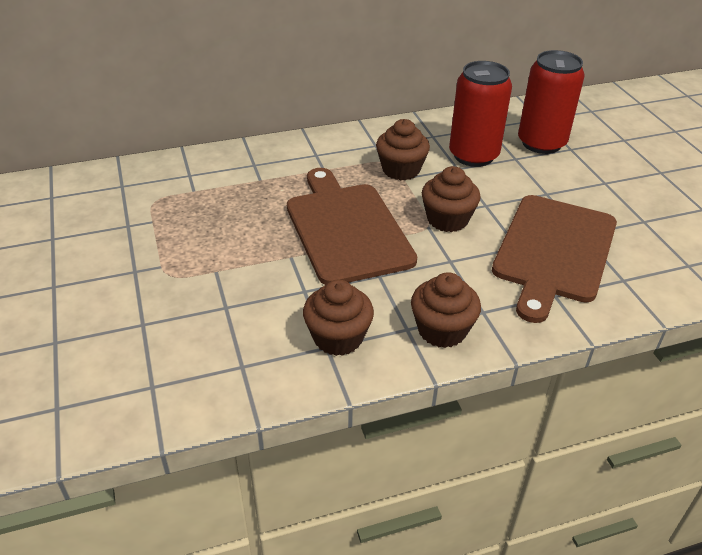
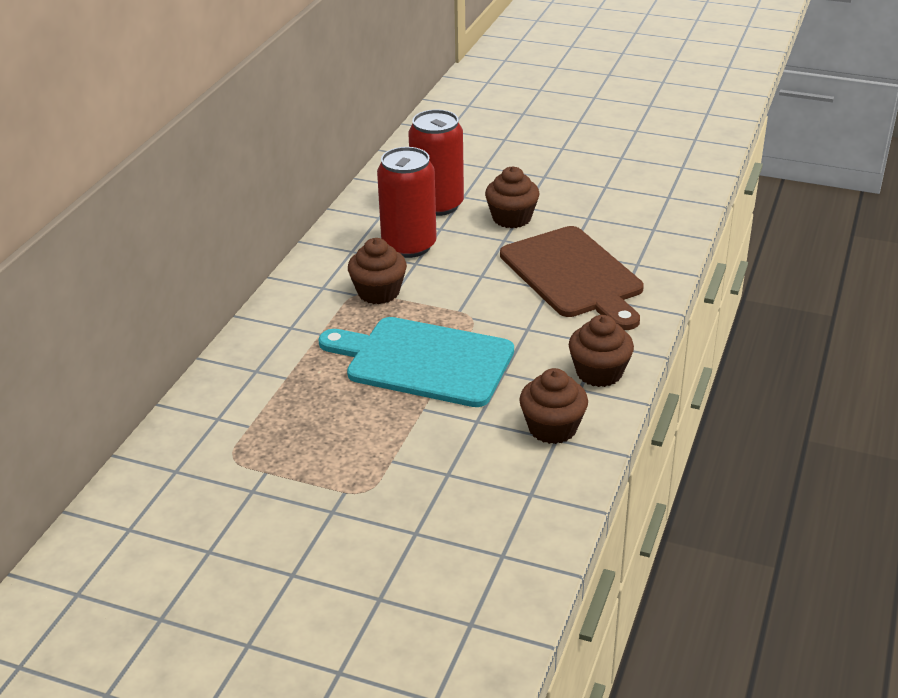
camera: 50 degrees left, 5 degrees down
brown cutting board [287,168,417,285] -> turquoise cutting board [318,317,514,407]
brown cupcake [422,166,481,232] -> brown cupcake moved to [485,167,540,228]

